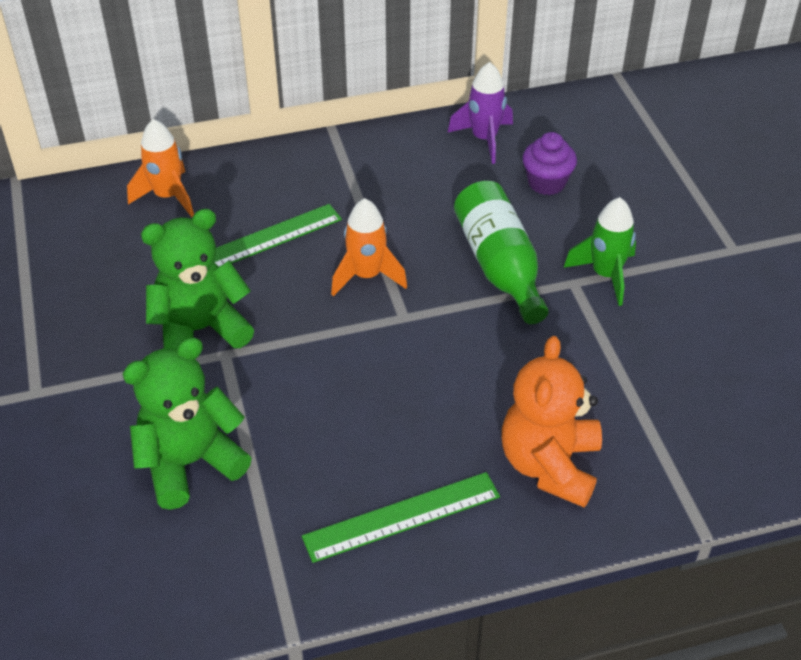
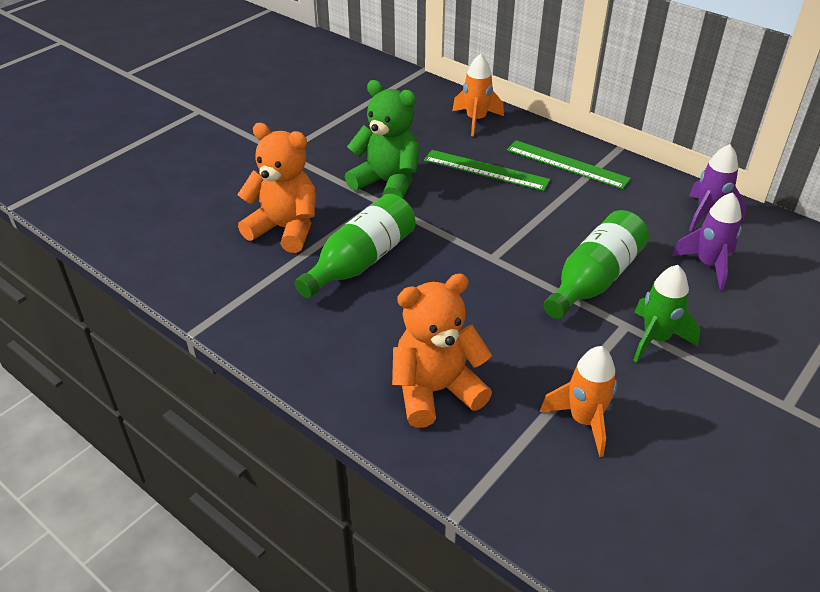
camera: 55 degrees right, 5 degrees down
green teddy bear [122,337,252,510] -> orange teddy bear [237,123,316,253]
green ruler [302,472,500,563] -> green ruler moved to [507,140,631,189]
orange rocket [331,198,407,296] -> orange rocket moved to [540,346,617,457]
purple cupcake [522,132,577,195] -> purple rocket [672,192,742,290]
none -> green bottle [295,194,416,298]

